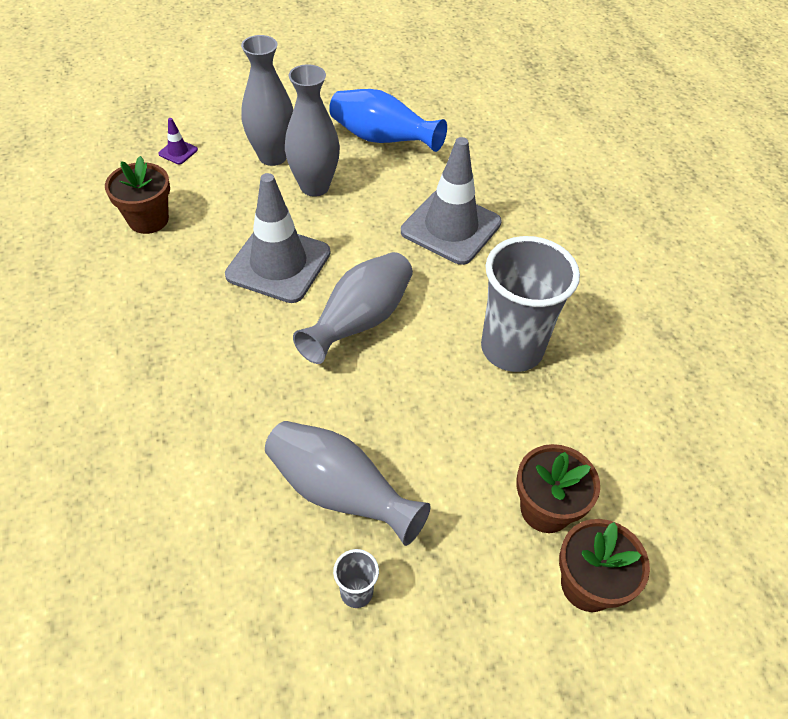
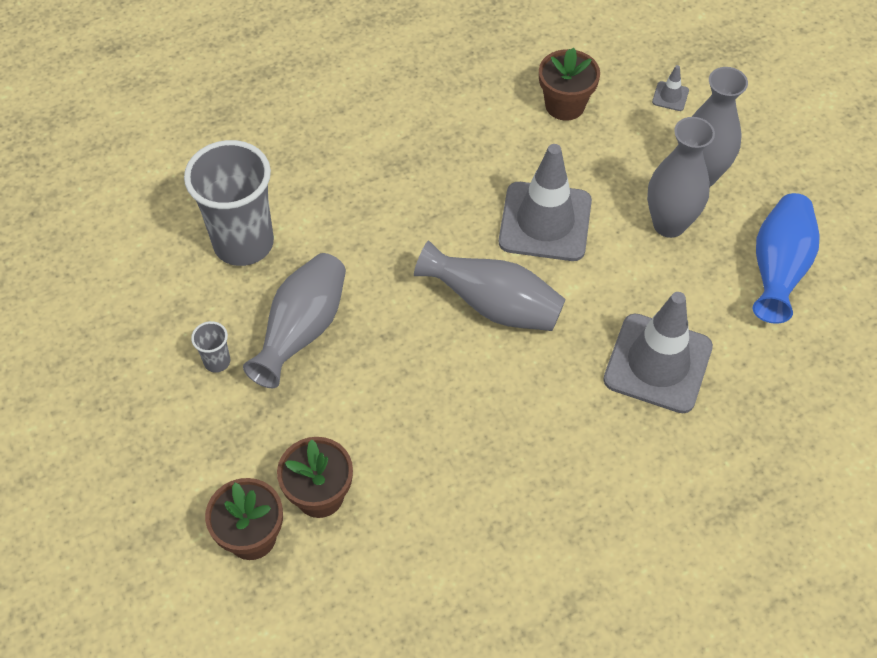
camera: 80 degrees right, 5 degrees up
purple traffic cone [158,118,198,164] -> grey traffic cone [652,65,689,111]
grey cup [481,236,580,372] -> grey cup moved to [184,140,274,266]

